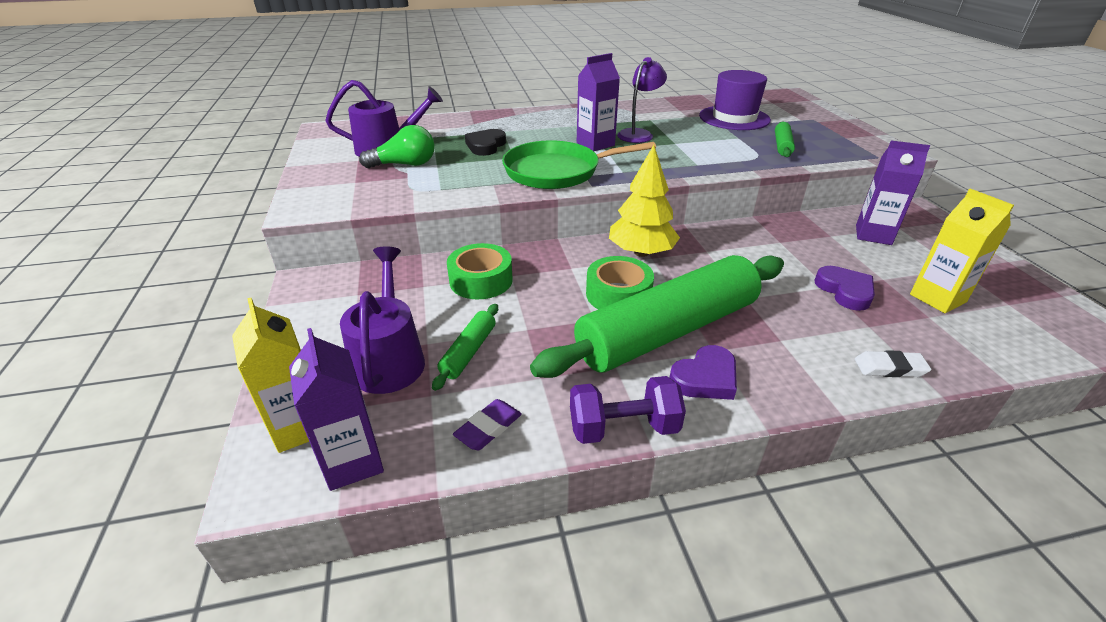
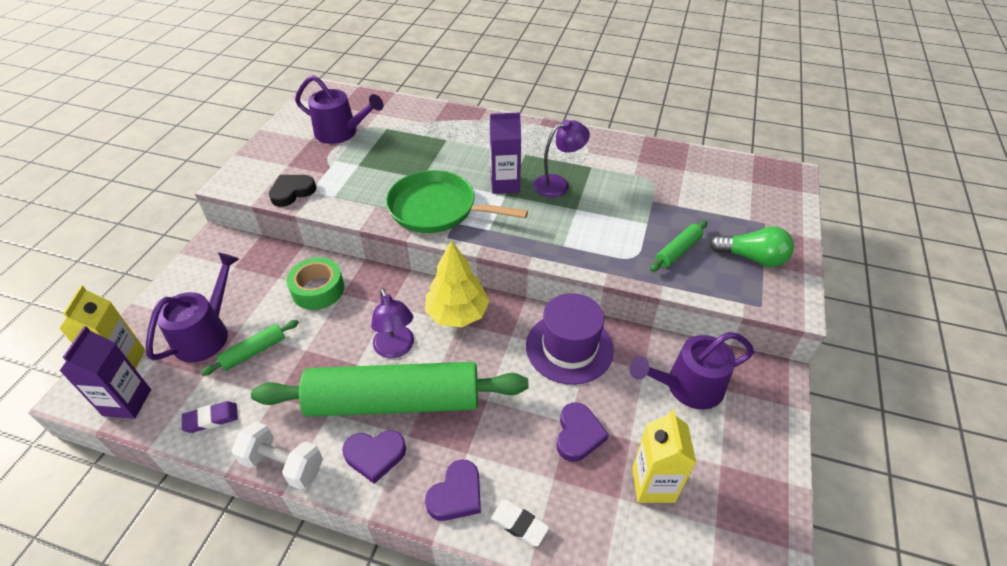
camera: 30 degrees right, 10 degrees up
green light bulb [359,125,435,168] -> green light bulb moved to [710,226,794,267]
black heart [465,129,506,156] -> black heart moved to [269,175,316,207]
purple dumbbell [570,376,686,444] -> white dumbbell [232,421,323,490]
green tape [586,256,654,309] -> purple lamp [371,288,414,358]
purple hat [699,70,771,130] -> purple hat moved to [526,293,614,385]
purple carton [856,140,930,245] -> purple watering can [630,332,754,410]
none -> purple heart [425,459,481,521]

